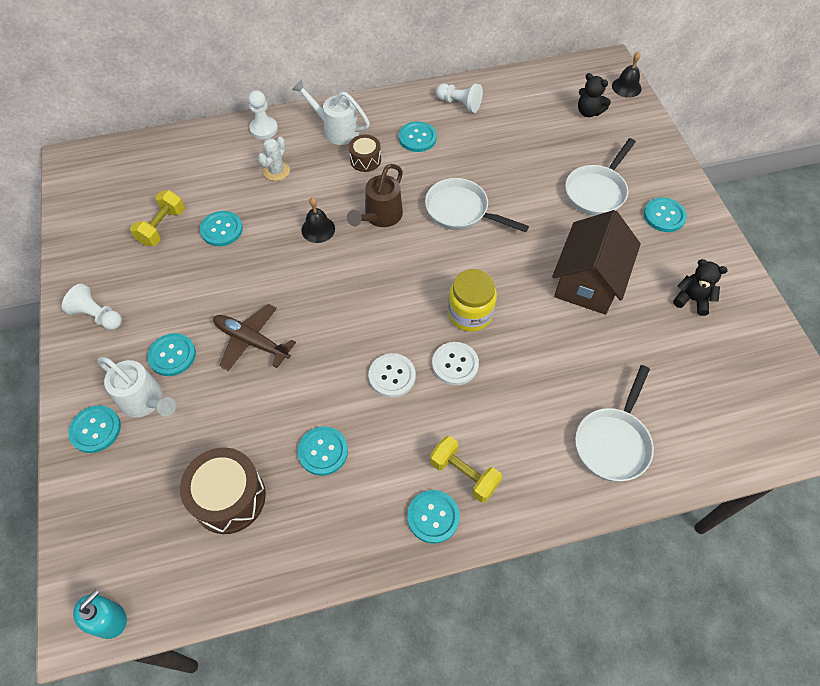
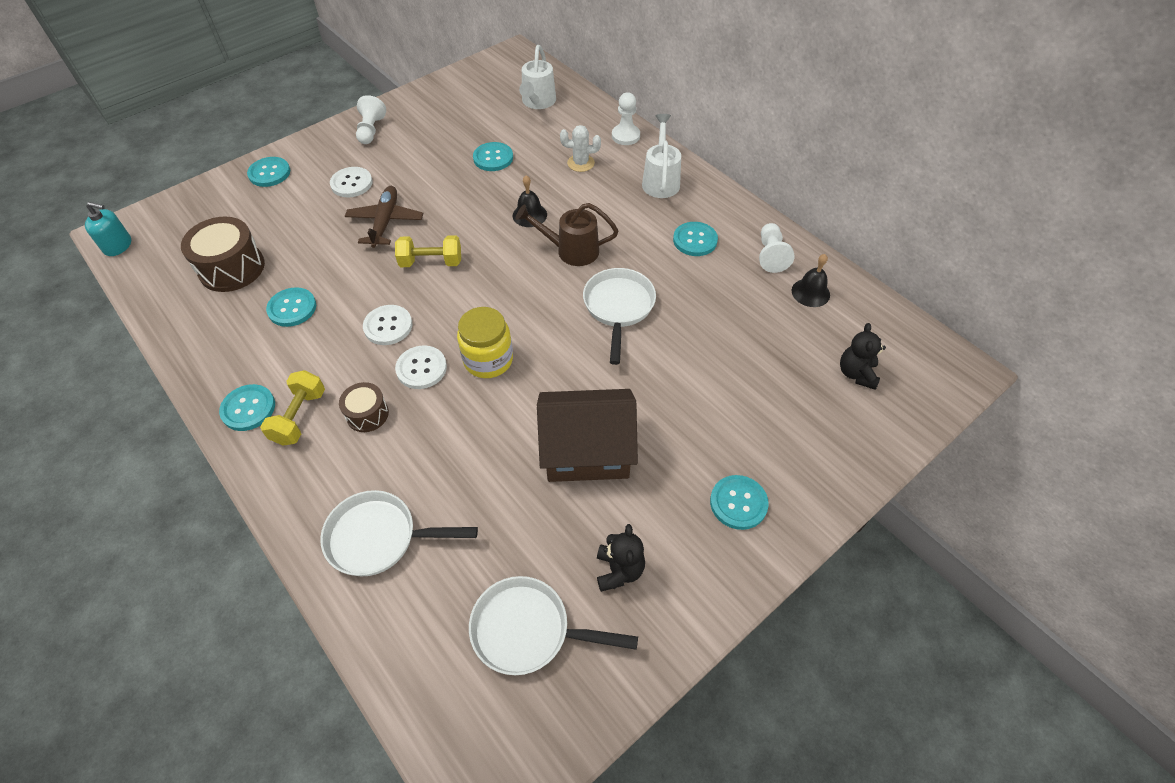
camera: 65 degrees right, 5 degrees down
white watering can [97,357,176,417] -> white watering can moved to [519,45,556,109]
yellow dumbbell [130,190,185,246] -> yellow dumbbell moved to [395,235,461,267]
turquoise button [147,333,196,376] -> white button [330,167,373,197]
brown drum [349,135,381,172] -> brown drum moved to [339,382,389,432]
white pan [565,138,636,216] -> white pan moved to [469,576,638,675]
black bell [612,52,642,98] -> black bell moved to [792,254,830,307]

